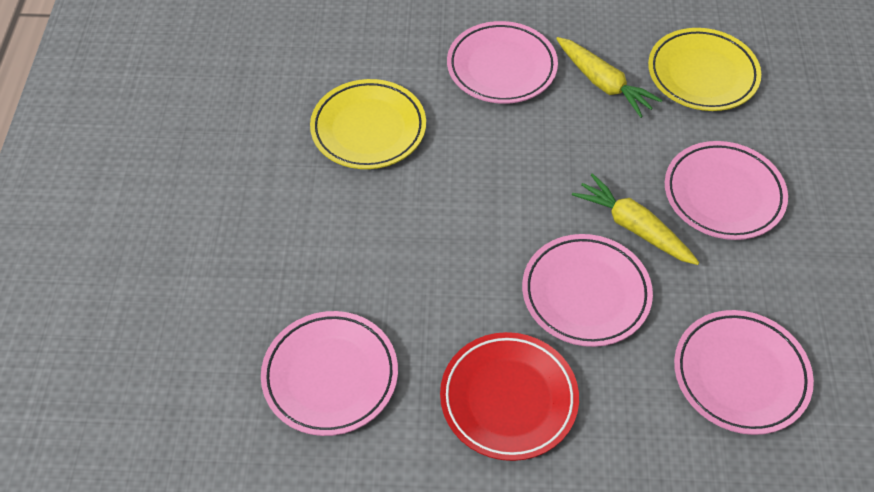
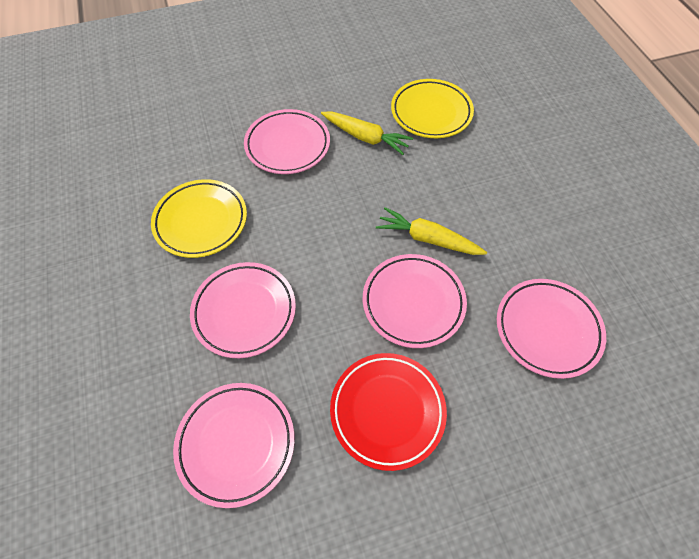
camera: 20 degrees left, 5 degrees up
pink plate [665,141,788,240] -> pink plate moved to [190,262,296,358]

